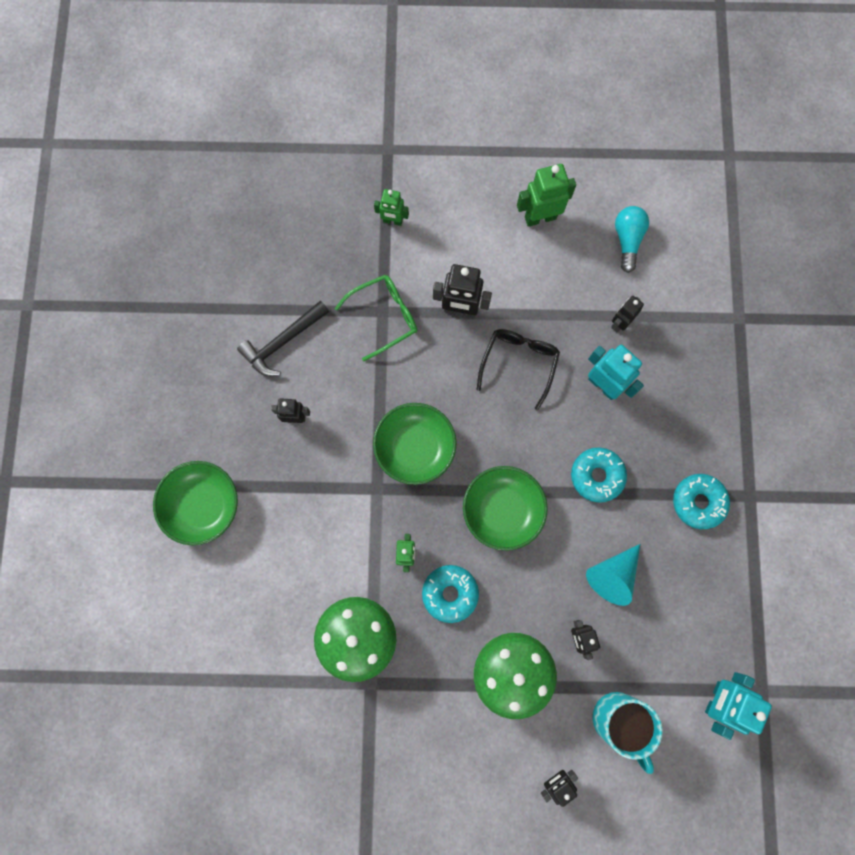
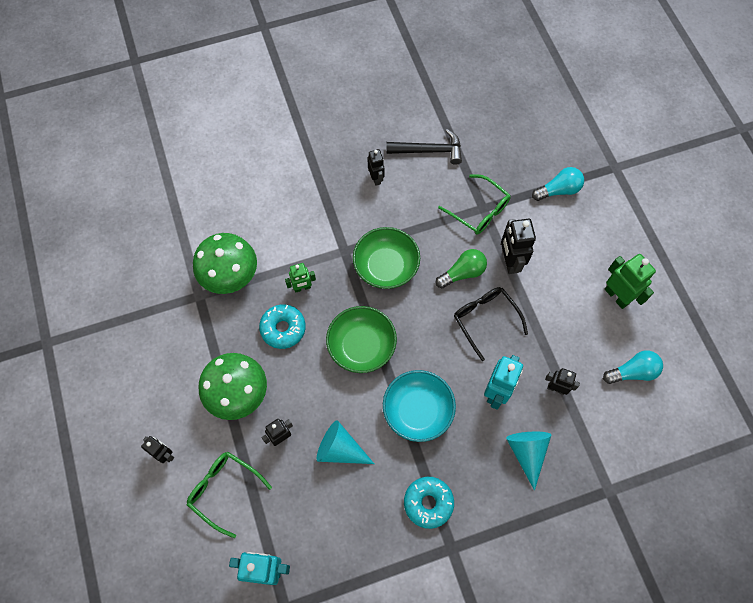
camera: 70 degrees right, 10 degrees down
green bowl [153,461,238,546] -> none
black hammer [237,300,329,376] -> black hammer turned 150 degrees clockwise [386,129,462,165]
green robot [374,189,409,226] -> turquoise light bulb [532,167,584,201]
black glasses [476,329,560,410] -> black glasses turned 120 degrees counterclockwise [454,287,528,361]
turquoise donut [571,447,627,503] -> turquoise bowl [383,370,456,442]
turquoise mug [593,692,663,774] -> green glasses [187,452,272,538]
none -> green light bulb [436,249,487,288]
none -> turquoise cone [506,432,551,491]

